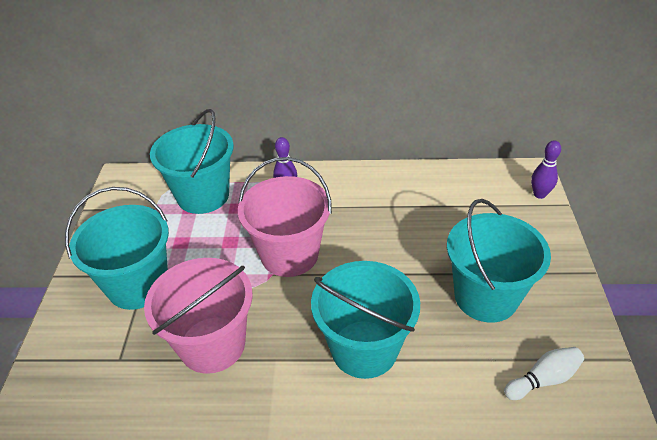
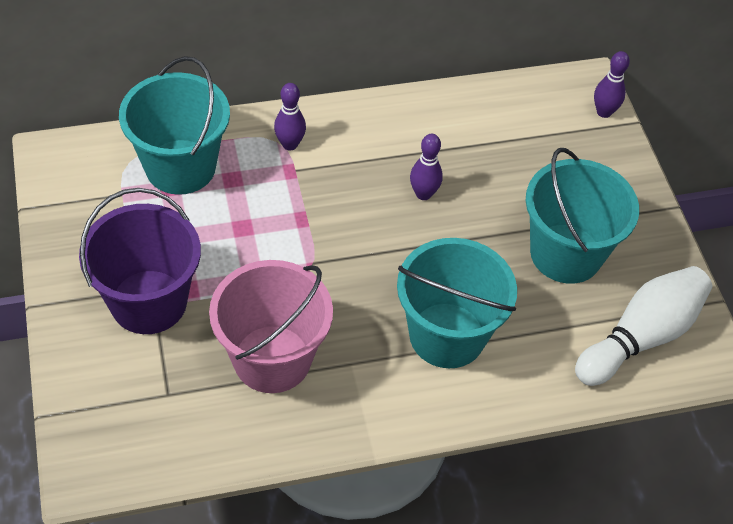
camera: 20 degrees left, 10 degrees up
turquoise bucket [65,187,169,310] -> purple bucket [79,188,201,334]
pink bucket [238,157,332,277] -> none
white bowling pin [504,347,584,400] -> white bowling pin [575,266,712,386], size x1.79
none -> purple bowling pin [410,134,443,200]

